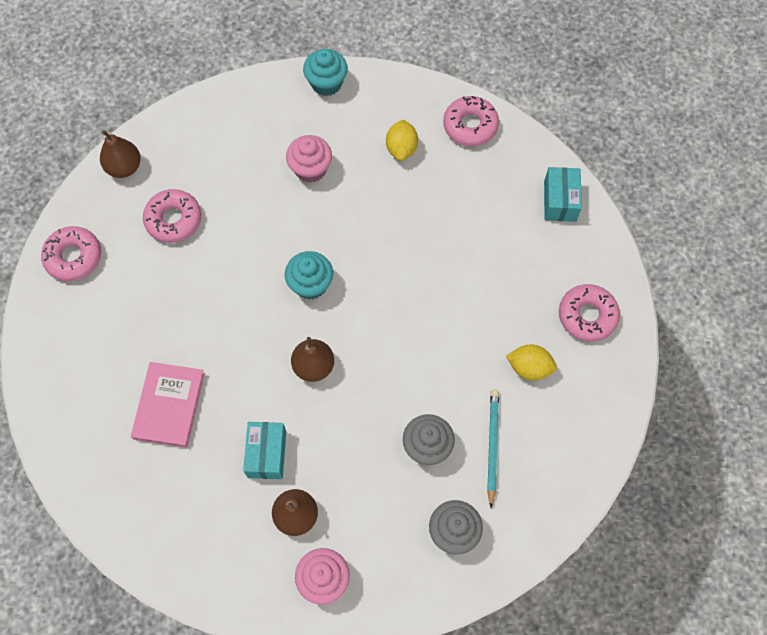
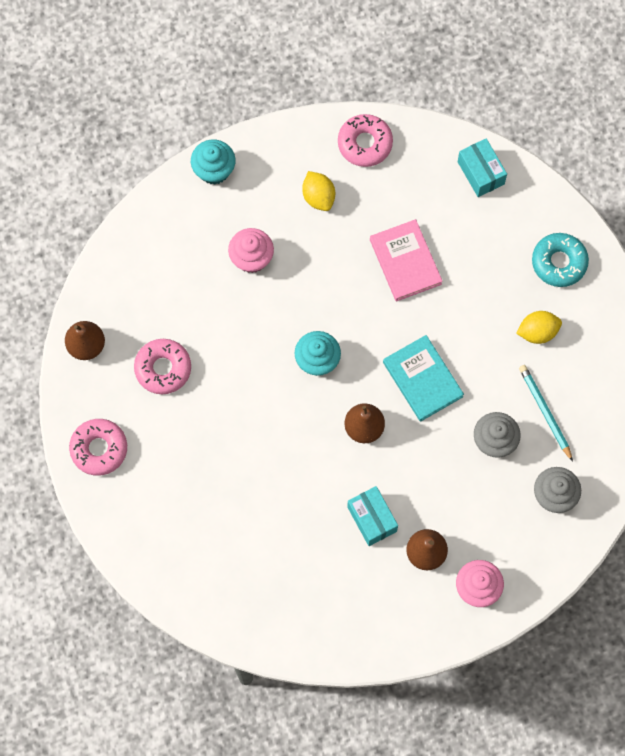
camera: 30 degrees left, 5 degrees up
pink book [131,362,205,448] -> pink book moved to [370,219,443,302]
pink donut [559,284,620,342] -> turquoise donut [532,233,589,287]
none -> turquoise book [383,335,464,422]

